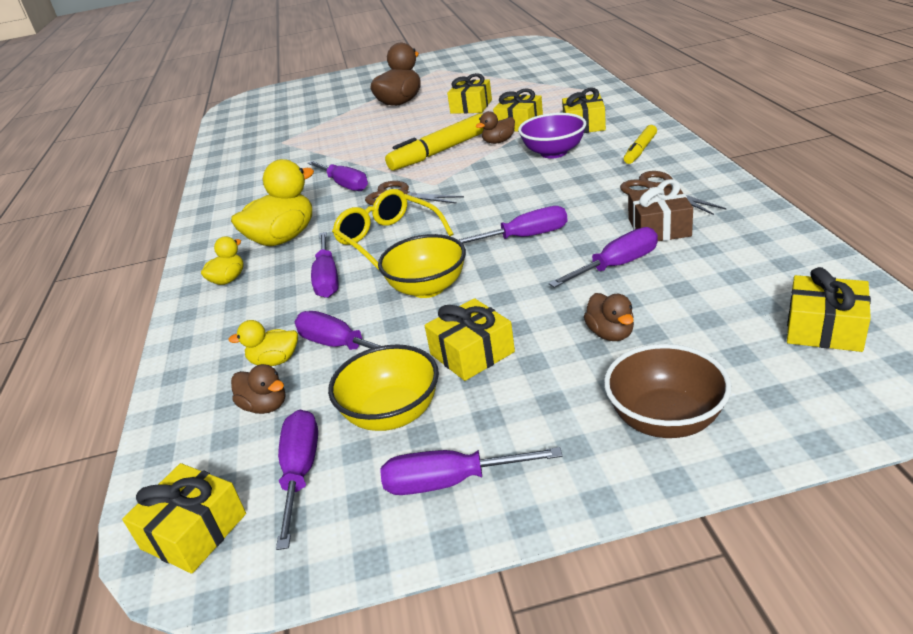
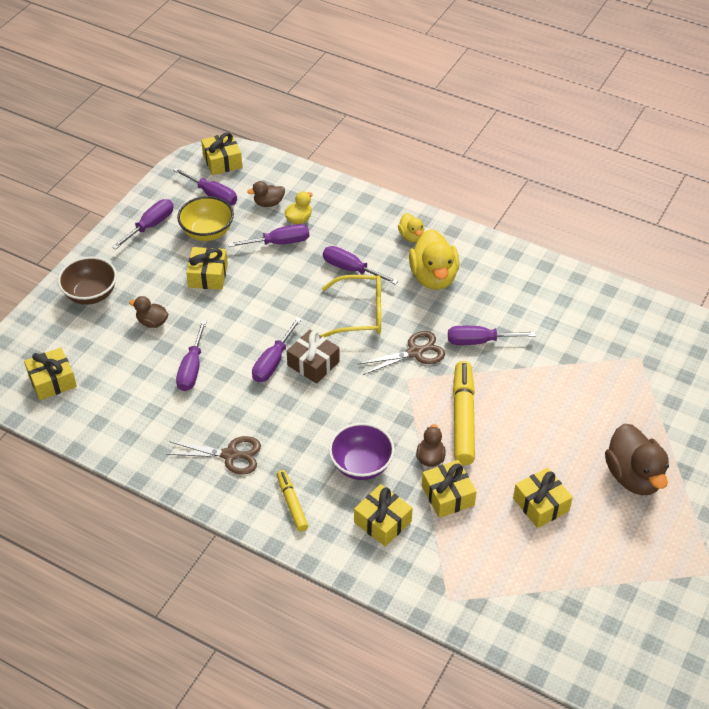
camera: 125 degrees right, 15 degrees up
yellow bowl [378,234,466,298] -> none
brown gift [628,179,693,241] -> brown gift moved to [287,330,340,384]

